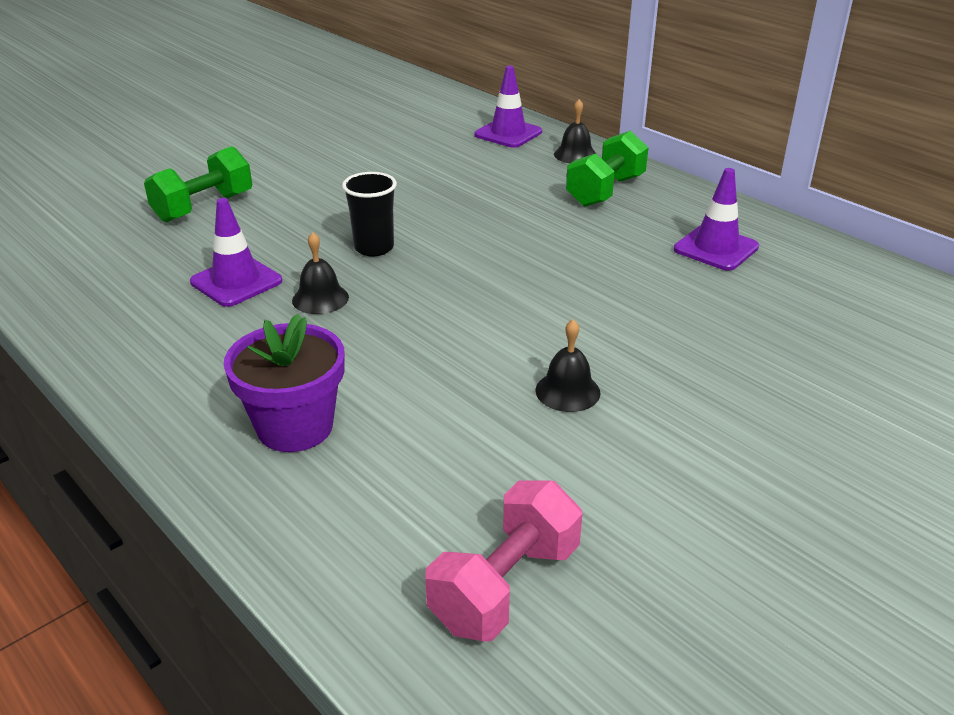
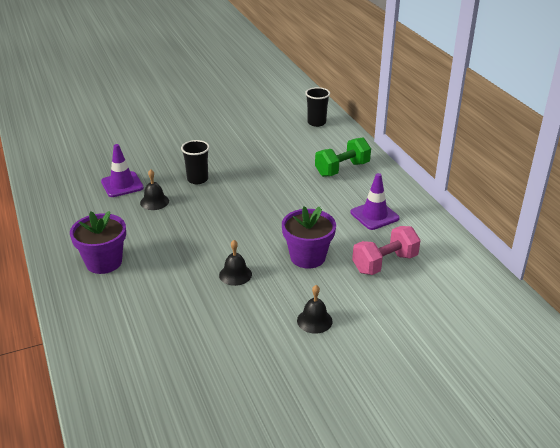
camera: 20 degrees right, 0 degrees up
green dumbbell [144,146,252,223] -> none
pink dumbbell [425,481,582,641] -> pink dumbbell moved to [352,226,421,275]
purple traffic cone [474,66,542,148] -> black cup [305,87,330,127]
black bell [554,99,596,163] -> black bell moved to [297,285,333,334]
none -> purple flower pot [282,206,336,268]

